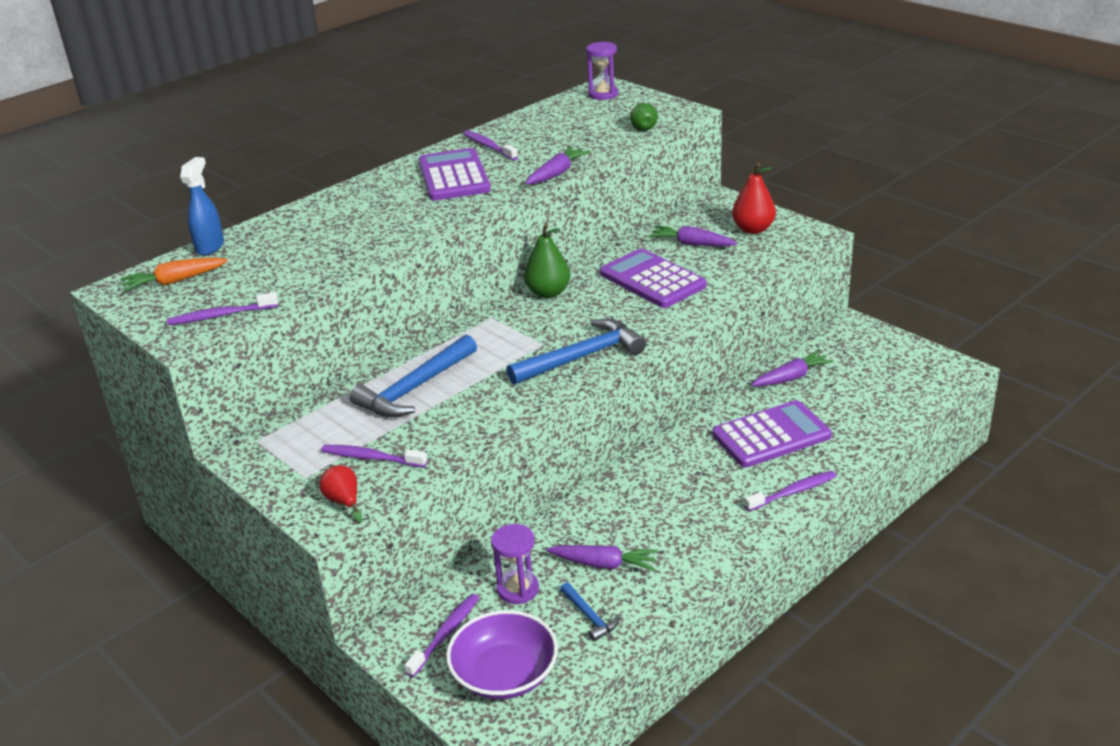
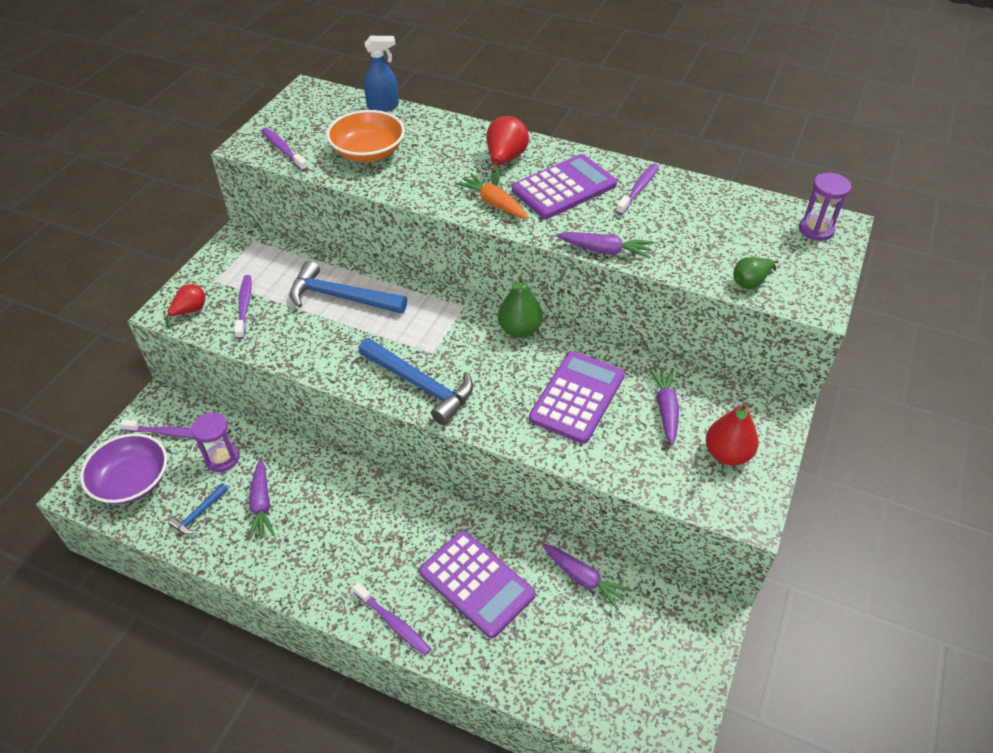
camera: 65 degrees right, 15 degrees up
orange carrot [120,257,228,291] -> orange carrot moved to [455,173,529,219]
none -> orange bowl [326,110,405,162]
none -> red pear [486,116,529,186]

